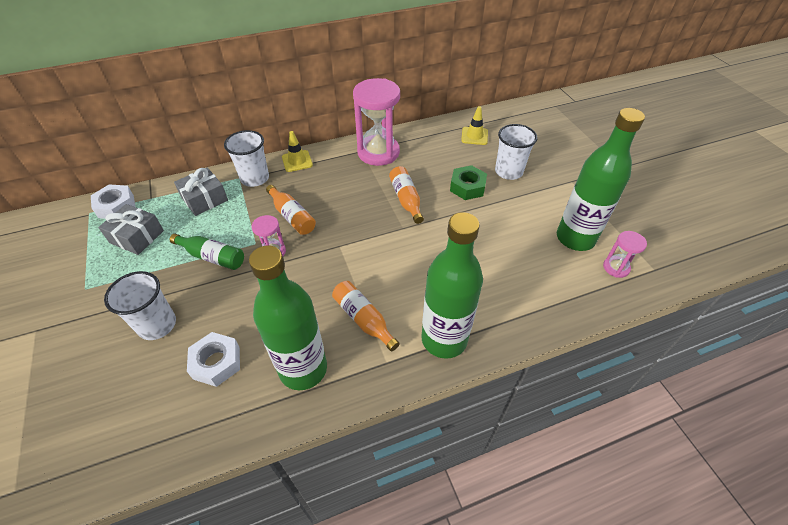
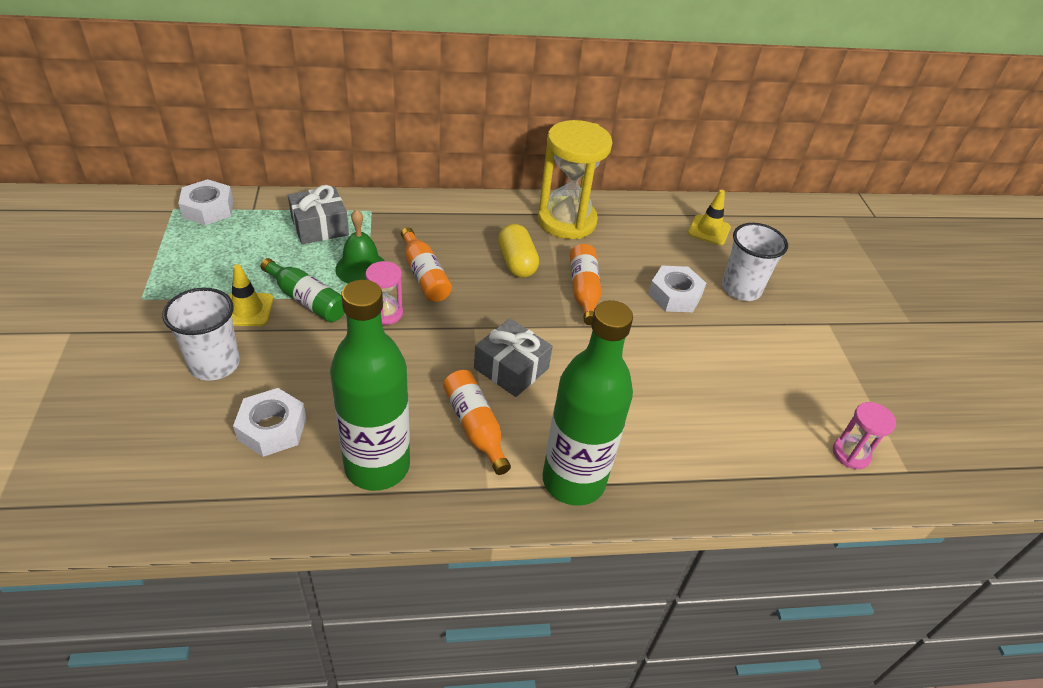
camera: 10 degrees right, 5 degrees down
grey gift [98,204,164,255] -> grey gift moved to [474,319,552,397]
white cup [224,130,269,187] -> none
yellow traffic cone [282,131,313,172] -> yellow traffic cone moved to [228,264,273,326]
pink hourglass [353,78,400,166] -> yellow hourglass [538,120,612,239]
green nut [450,165,487,200] -> white nut [648,266,706,312]
green bottle [557,108,645,251] -> none
none -> green bell [335,209,385,284]
none -> yellow capsule [498,224,539,278]

